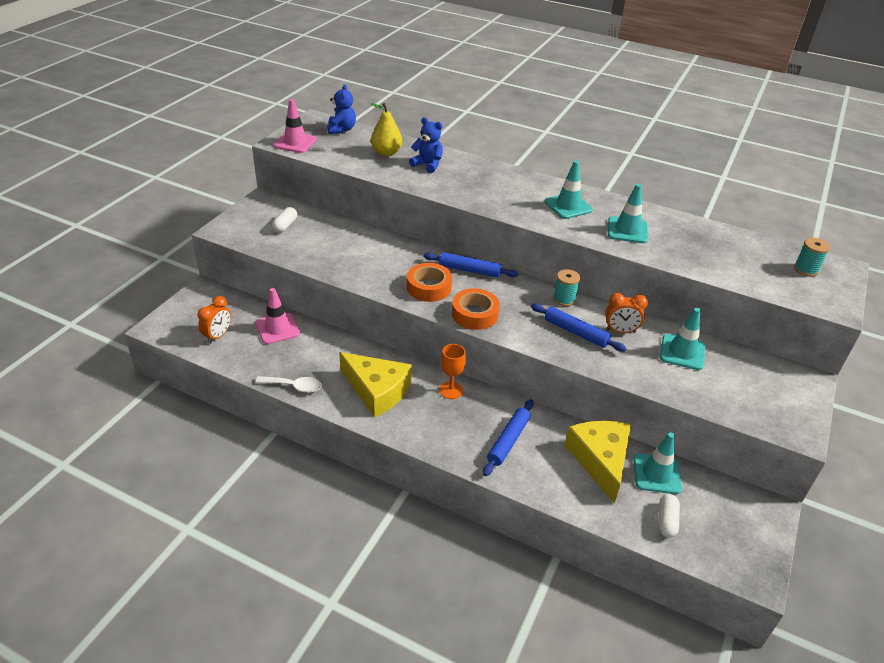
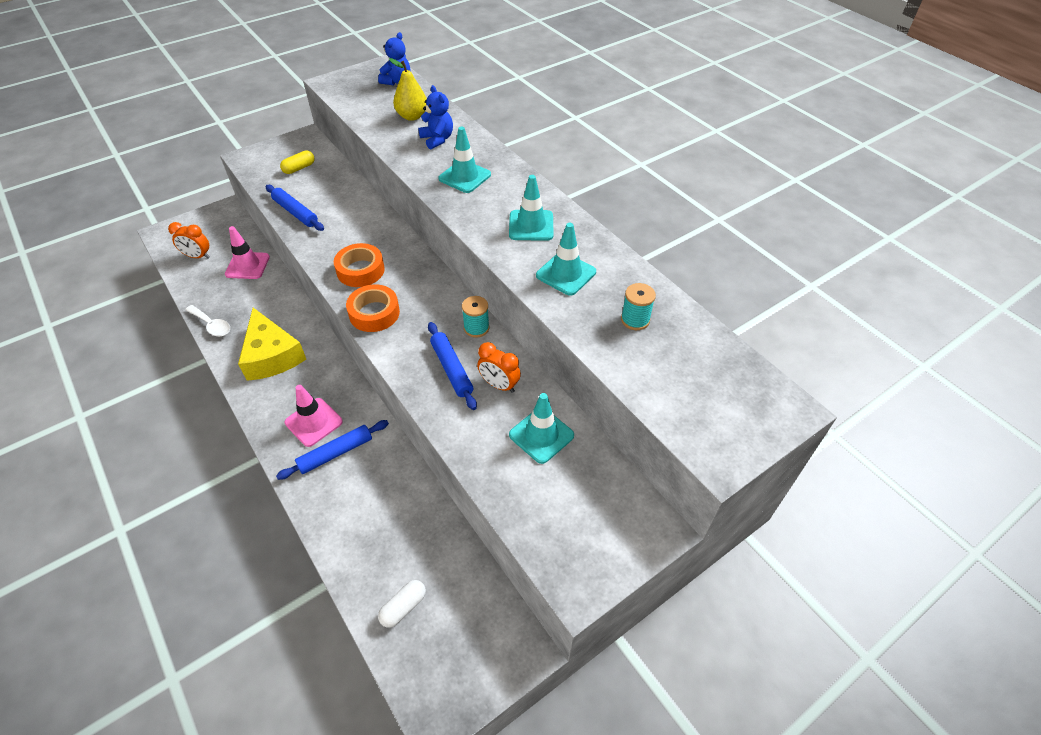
camera: 30 degrees right, 10 degrees up
orange clock [198,296,231,344] -> orange clock turned 45 degrees clockwise [168,222,210,259]
white capsule [272,207,297,233] -> yellow capsule [280,150,315,174]
pink traffic cone [274,99,317,153] -> pink traffic cone moved to [285,385,343,447]
blue rolling pin [424,252,518,278] -> blue rolling pin moved to [266,185,324,231]
orange goblet [439,344,466,399] -> none
yellow cheese [564,421,631,503] -> none
turquoise traffic cone [633,432,682,494] -> turquoise traffic cone moved to [438,127,491,193]
turquoise spool [794,238,830,277] -> turquoise spool moved to [621,283,656,330]

